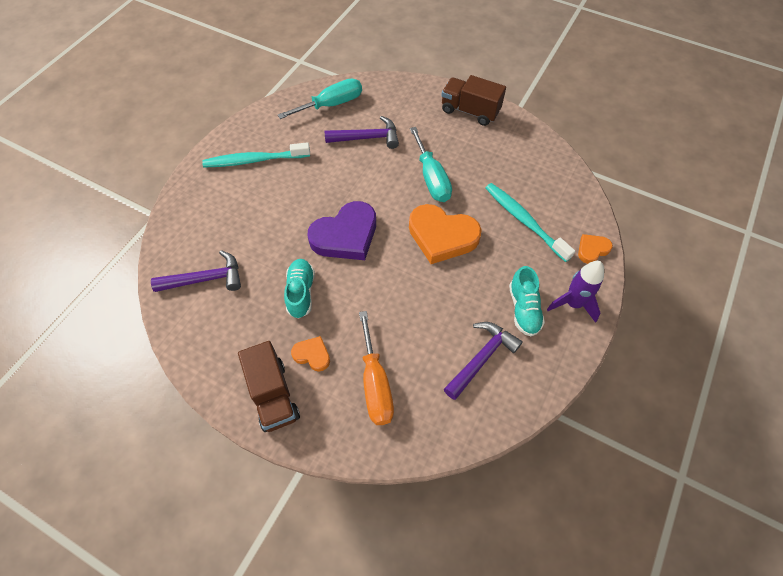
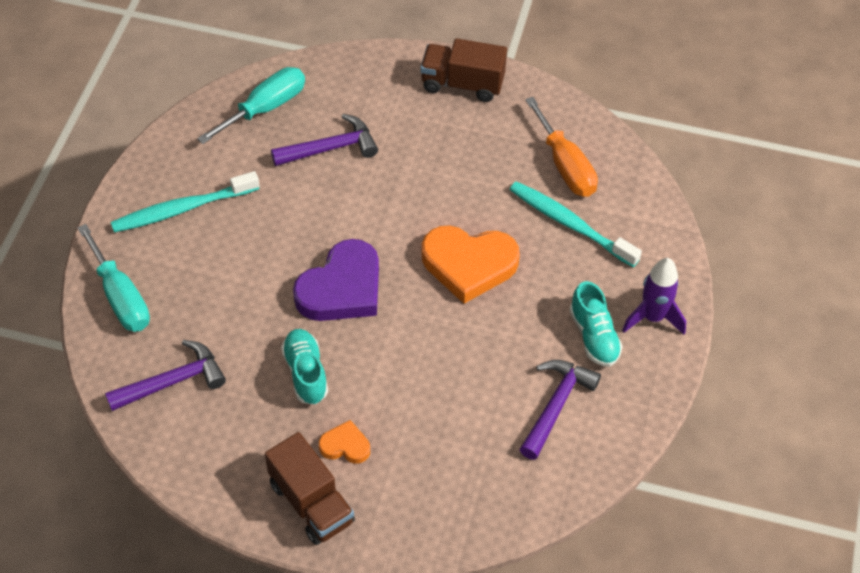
camera: 15 degrees left, 5 degrees down
orange screwdriver [359,311,394,425] -> orange screwdriver moved to [525,97,598,197]
turquoise screwdriver [410,127,452,202] -> turquoise screwdriver moved to [77,224,150,332]
orange heart [578,234,613,264] -> none

